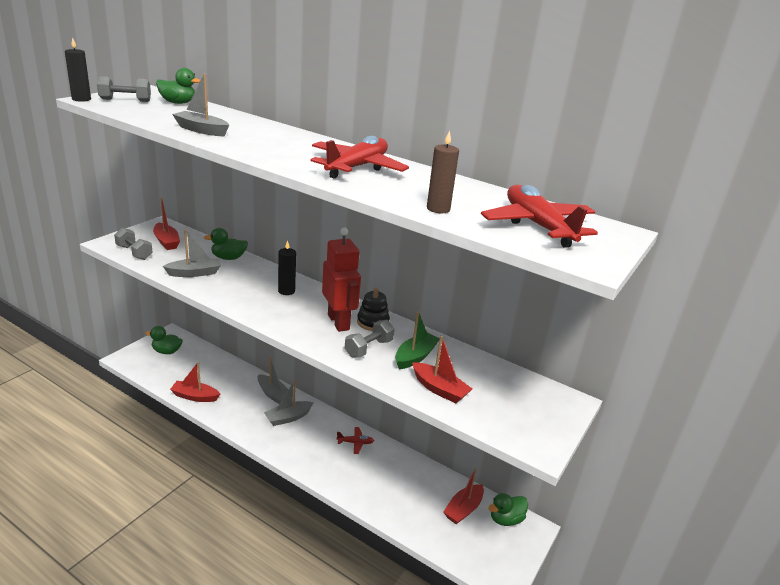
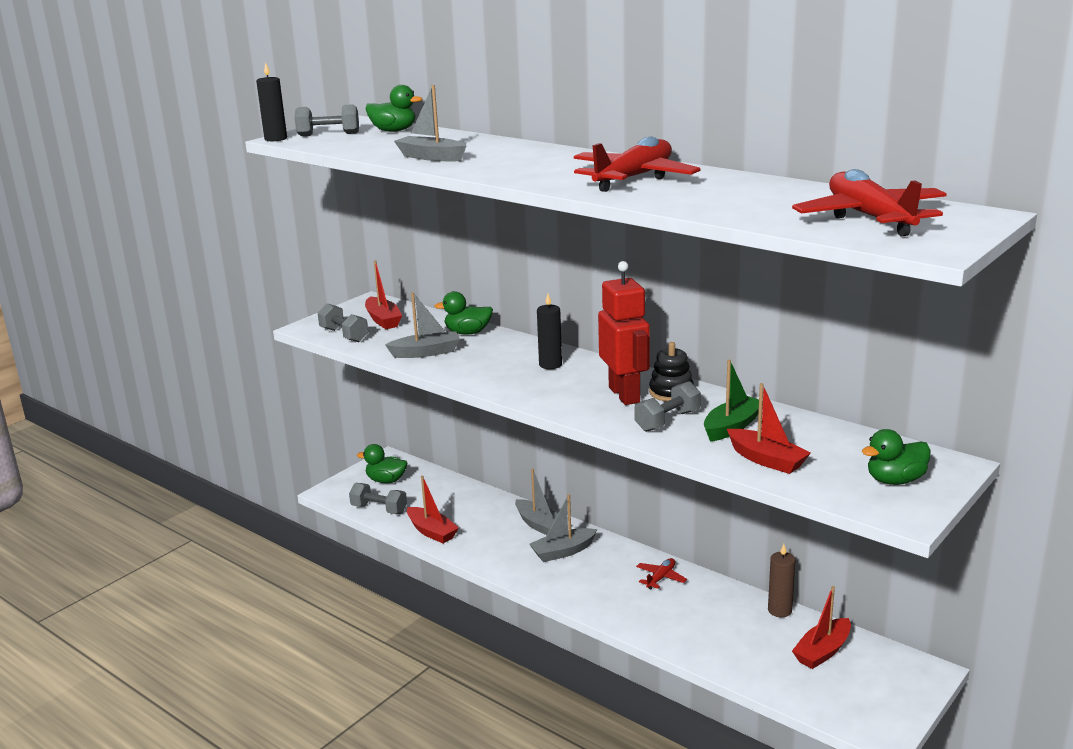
camera: 10 degrees right, 5 degrees down
red boat [170,362,220,402] -> red boat turned 150 degrees counterclockwise [407,476,459,543]
red plane [336,427,374,454] -> red plane turned 60 degrees counterclockwise [636,558,687,589]
brown candle [427,130,459,213] -> brown candle moved to [768,544,796,618]
green duck [488,493,528,526] -> green duck moved to [862,429,931,485]
none -> grey dumbbell [349,483,407,514]

